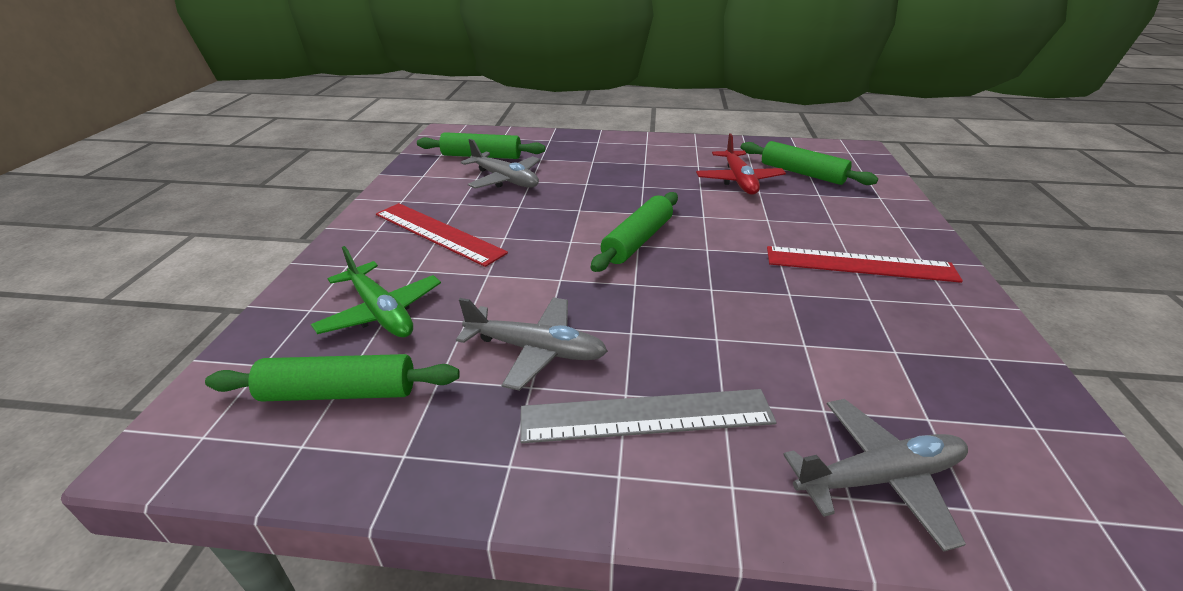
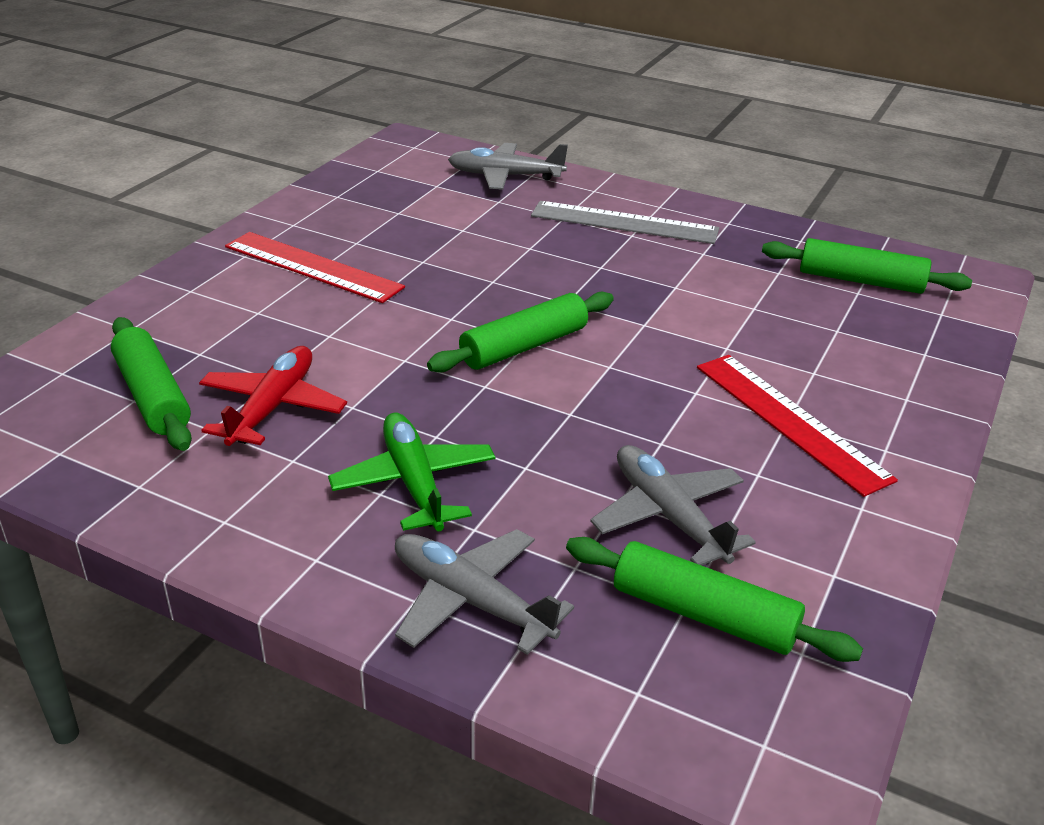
camera: 160 degrees left, 0 degrees up
green plane [311,246,441,337] -> green plane moved to [328,413,496,531]
grey plane [456,297,608,391] -> grey plane moved to [395,529,574,655]

